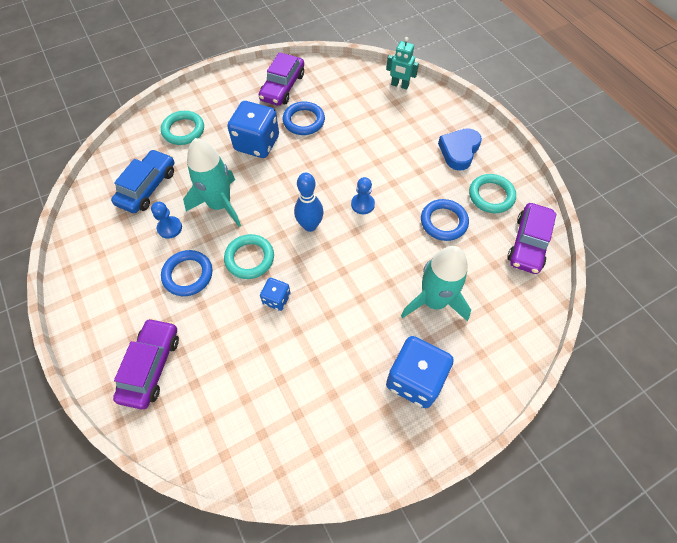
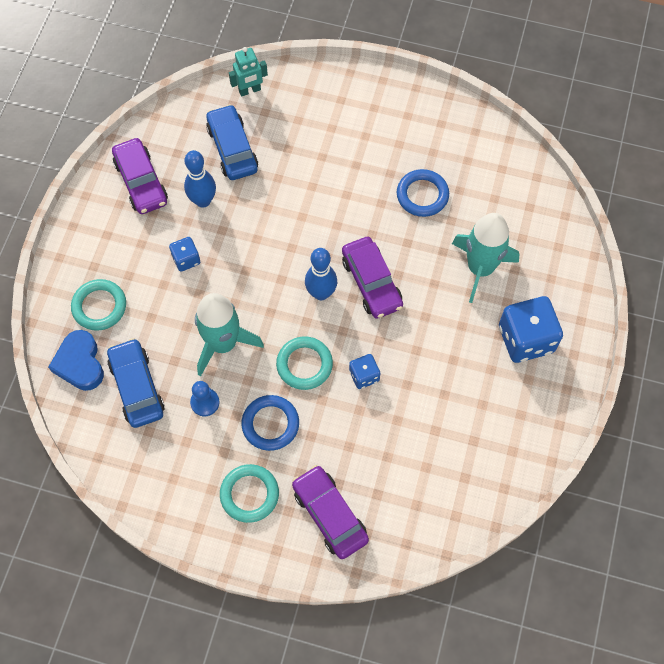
camera: 45 degrees left, 5 degrees up
blue dice [227,101,279,158] -> blue dice [169,237,200,272], size x0.51
blue ring [283,102,325,135] -> blue bowling pin [184,150,216,208]
blue pawn [351,177,375,214] -> none
blue heart [438,128,482,171] -> blue heart moved to [48,330,104,391]
turquoise ring [469,174,516,213] -> turquoise ring moved to [220,464,279,523]
purple car [508,203,557,274] -> purple car moved to [342,237,403,319]
none -> blue car [206,104,258,180]

